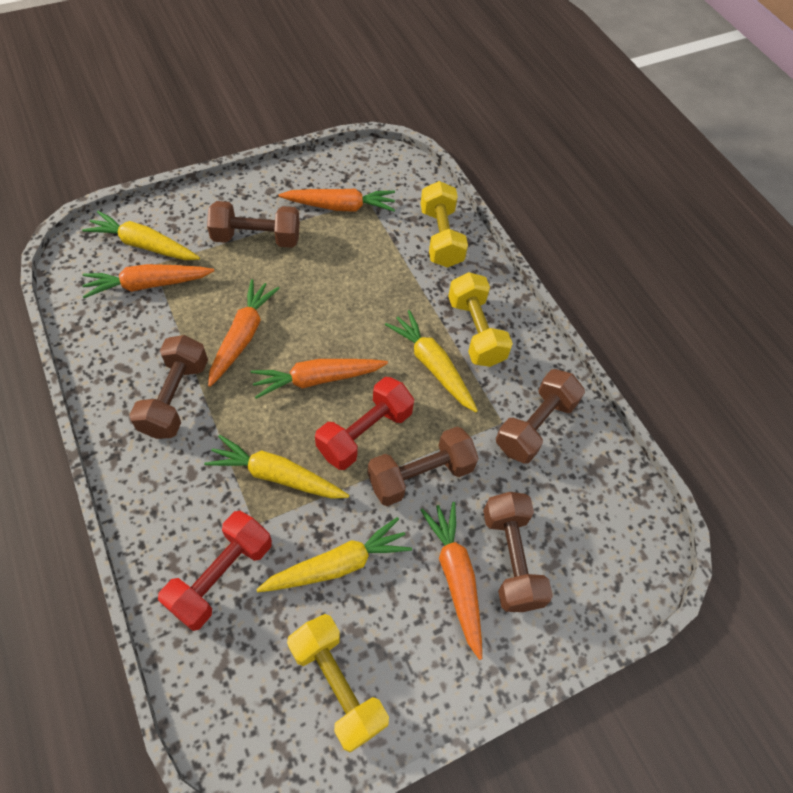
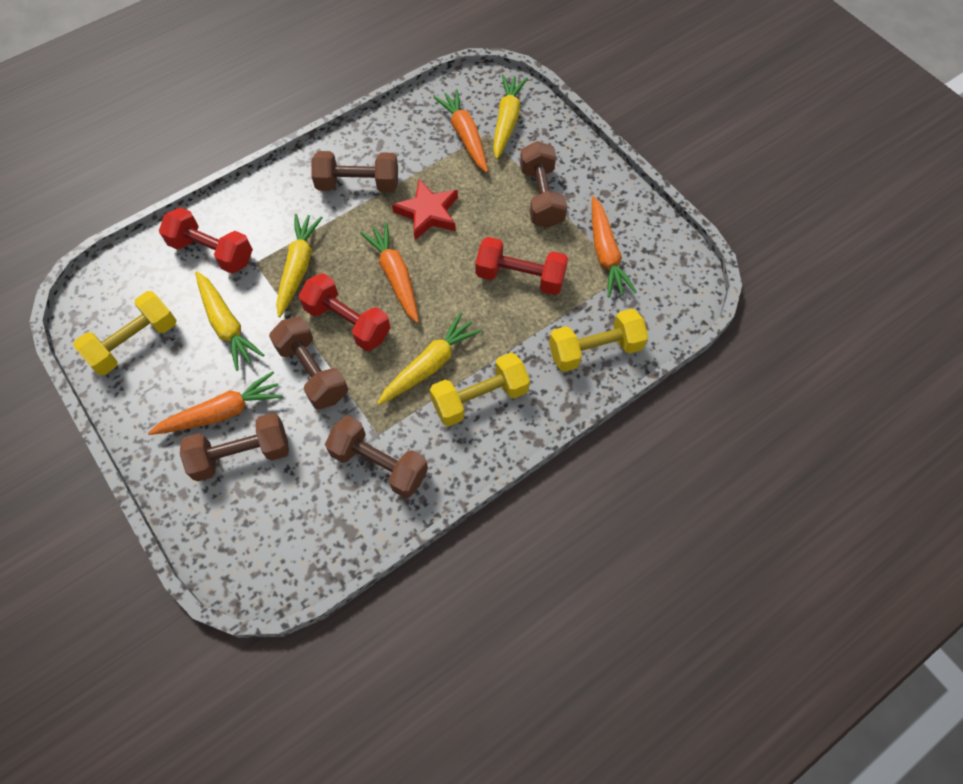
camera: 85 degrees right, 5 degrees up
orange carrot [208,279,280,387] -> red star [392,179,458,240]
none -> red dumbbell [475,237,568,295]

